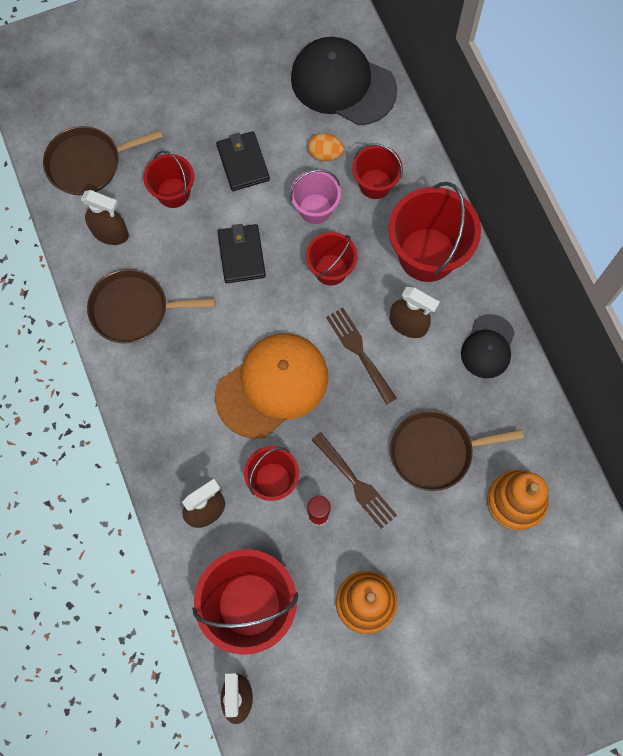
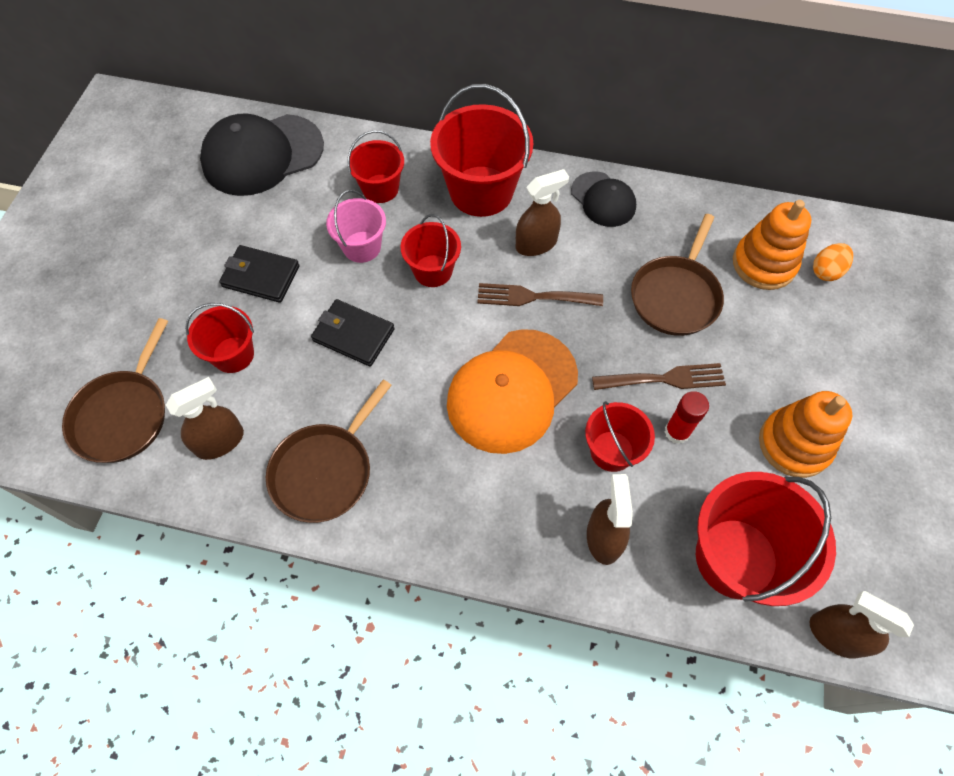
camera: 55 degrees left, 10 degrees down
orange cap [215,333,328,439] -> orange cap turned 135 degrees counterclockwise [447,329,578,454]
orange egg [308,133,344,161] -> orange egg moved to [813,243,853,281]

